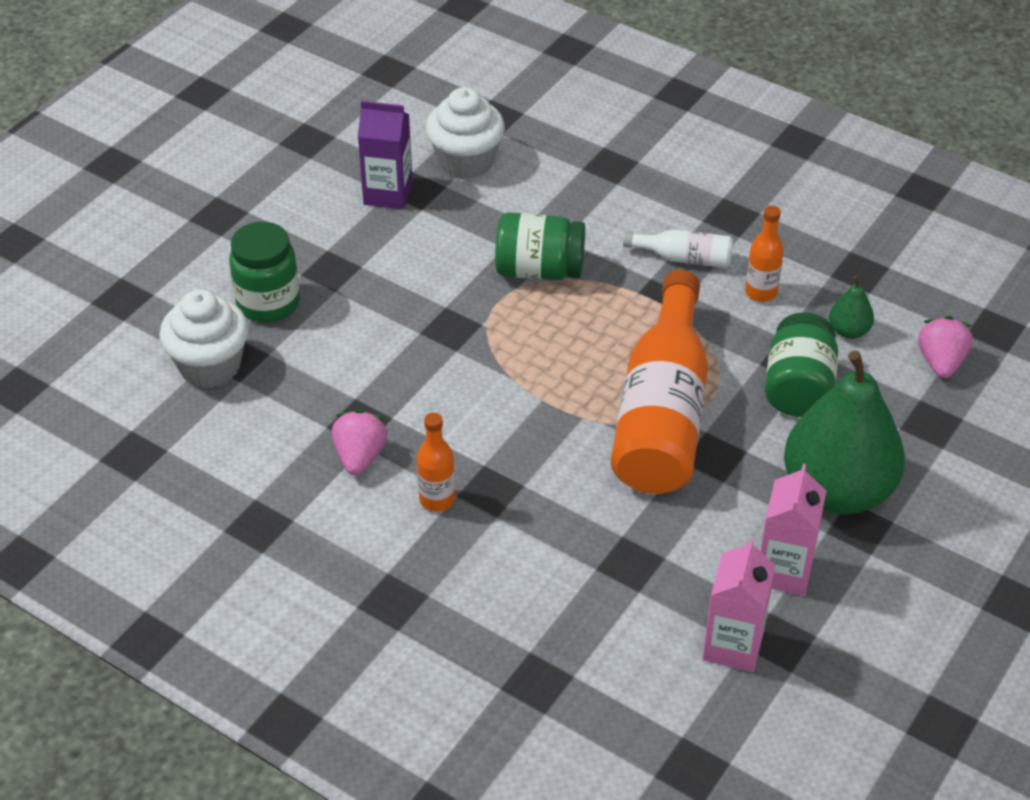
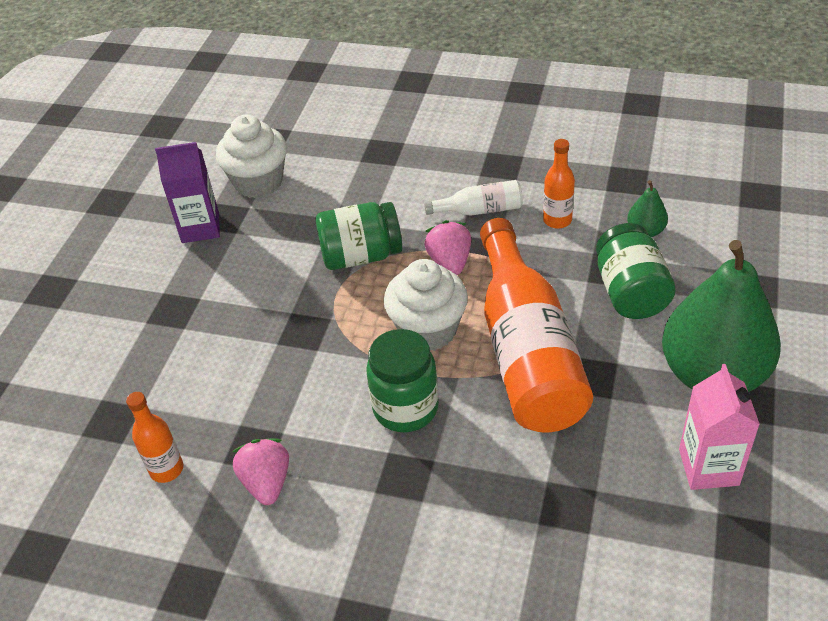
camera: 15 degrees left, 0 degrees up
white cupcake [159,289,249,388] -> white cupcake moved to [384,259,468,351]
green jar [229,222,300,323] -> green jar moved to [366,329,439,432]
orange bottle [417,413,455,512] -> orange bottle moved to [126,392,183,483]
pink carton [703,538,776,672] -> none
pink strawberry [918,316,972,378] -> pink strawberry moved to [424,220,471,275]

